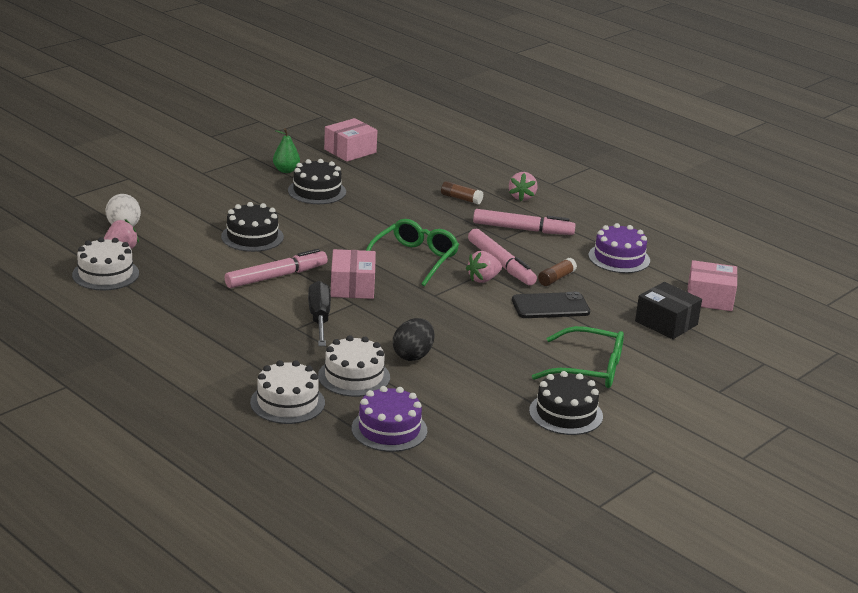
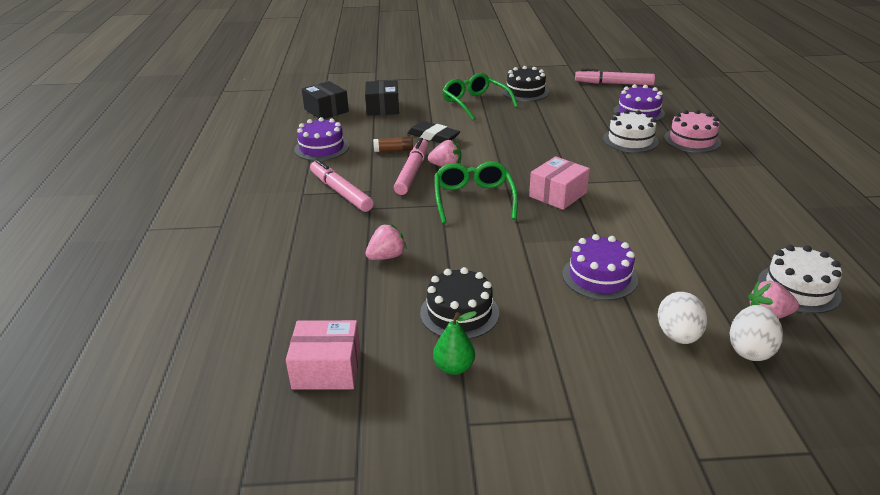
camera: 135 degrees left, 5 degrees up
black cake [221,202,284,252] -> purple cake [563,234,638,300]
pink marker [225,249,328,288] -> pink marker moved to [575,69,655,85]
white cake [250,360,325,424] -> pink cake [664,110,721,153]
black screwdriver [308,281,331,346] -> none
green glasses [366,219,459,286] -> green glasses turned 105 degrees clockwise [435,161,518,224]
black egg [393,318,434,361] -> none
brown glue stick [441,181,483,205] -> none
pink strawberry [509,172,538,201] -> pink strawberry moved to [365,224,407,260]
black phone [512,292,590,318] -> black eraser [407,121,460,143]
pink box [687,260,738,311] -> black box [302,81,349,119]
none -> white egg [658,292,707,344]

